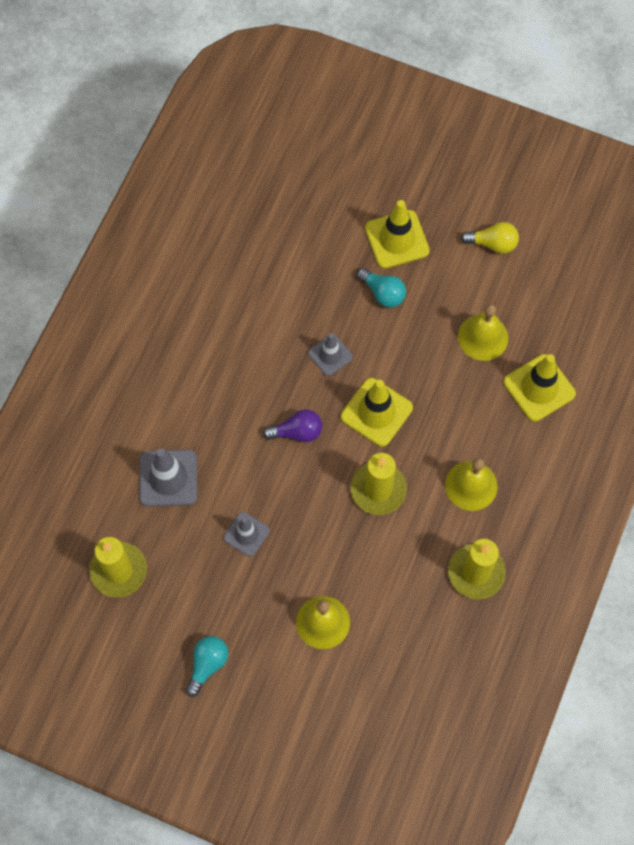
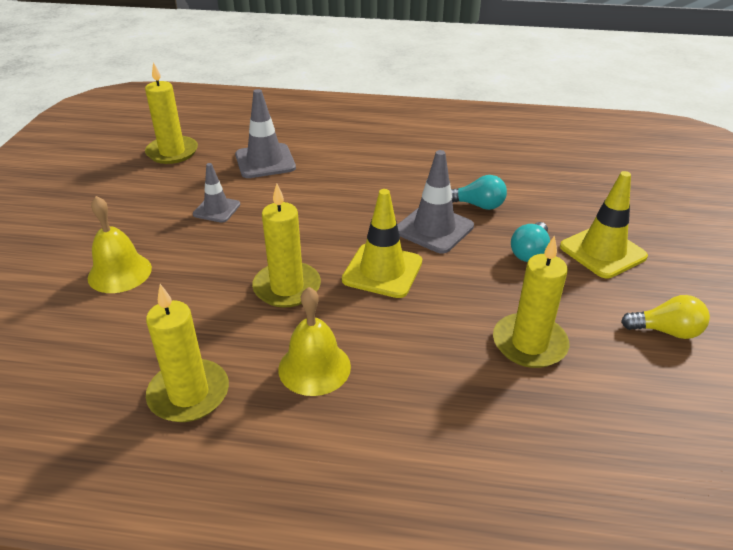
camera: 75 degrees right, 30 degrees down
turquoise light bulb [186,636,229,697] -> turquoise light bulb moved to [451,175,507,210]
purple light bulb [263,409,322,442] -> none
grey traffic cone [308,334,353,376] -> grey traffic cone [397,150,474,254], size x1.60
yellow bell [458,304,508,361] -> yellow candle [493,235,569,368]
yellow light bulb [461,222,519,254] -> yellow light bulb turned 75 degrees counterclockwise [621,295,710,339]
yellow traffic cone [503,354,576,422] -> none

